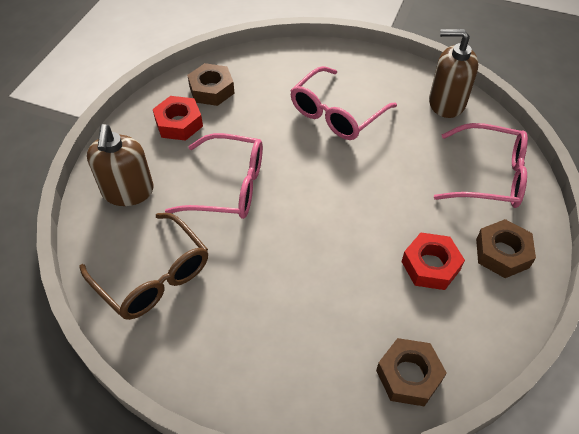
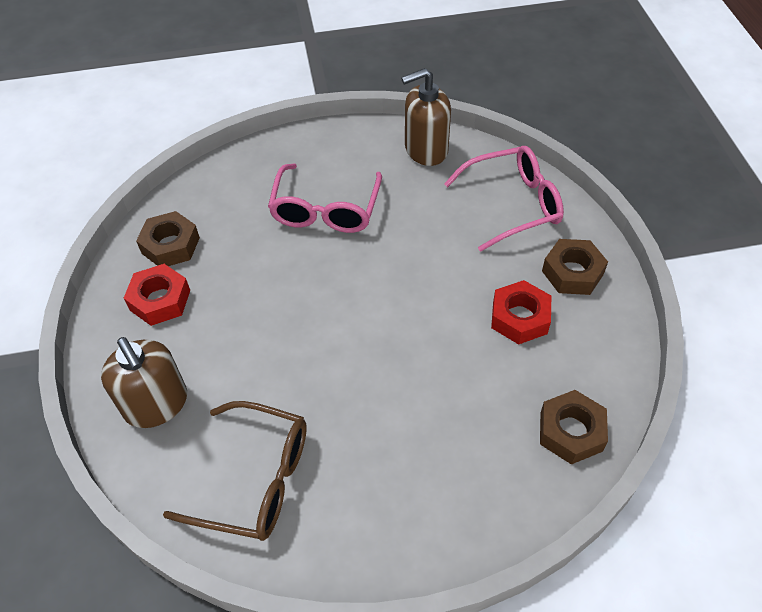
camera: 30 degrees left, 0 degrees up
pink glasses [165,133,263,219] -> none

